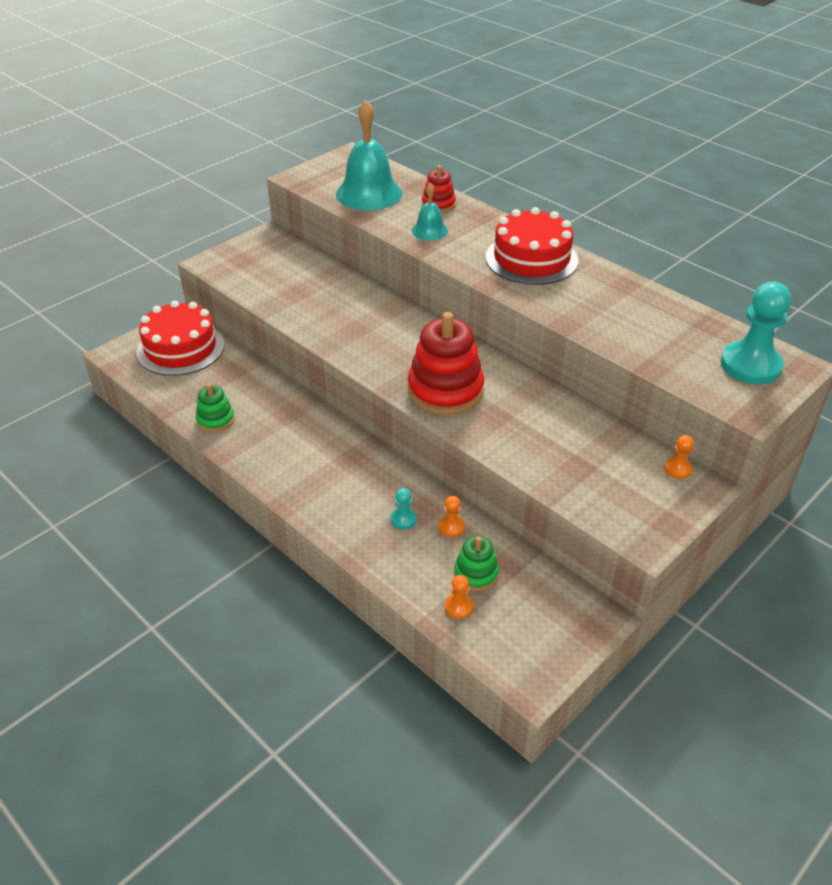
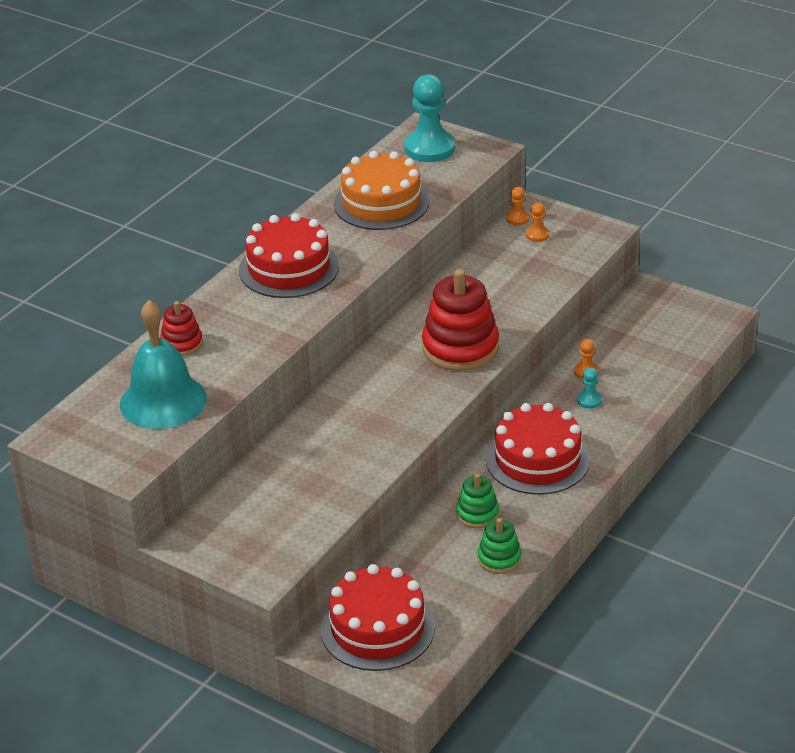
camera: 100 degrees left, 5 degrees down
turquoise bell [412,183,448,240] -> none
orange pawn [445,575,474,619] -> orange pawn moved to [526,203,549,242]
green stacking toy [454,536,499,591] -> green stacking toy moved to [456,474,499,528]
none -> orange cake [334,151,429,230]
none -> red cake [486,403,590,495]

